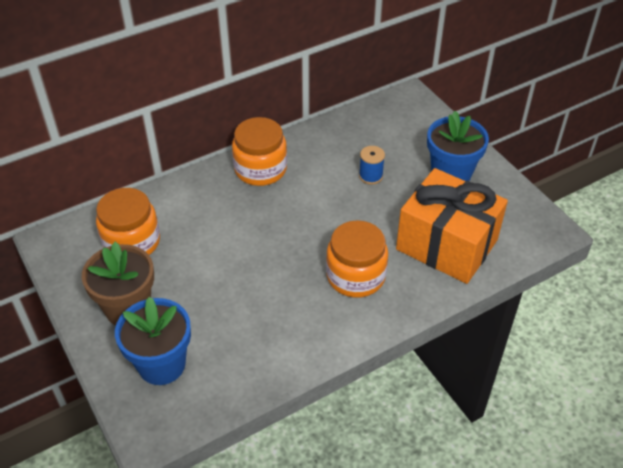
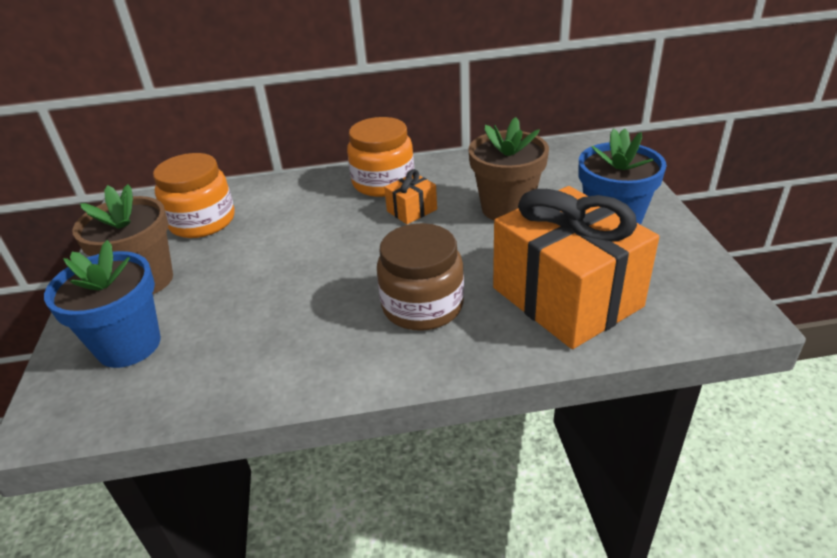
camera: 25 degrees right, 10 degrees down
orange jar [326,220,388,297] -> brown jar [377,223,464,331]
blue spool [359,146,385,184] -> brown flower pot [468,117,549,220]
none -> orange gift [384,169,437,224]

